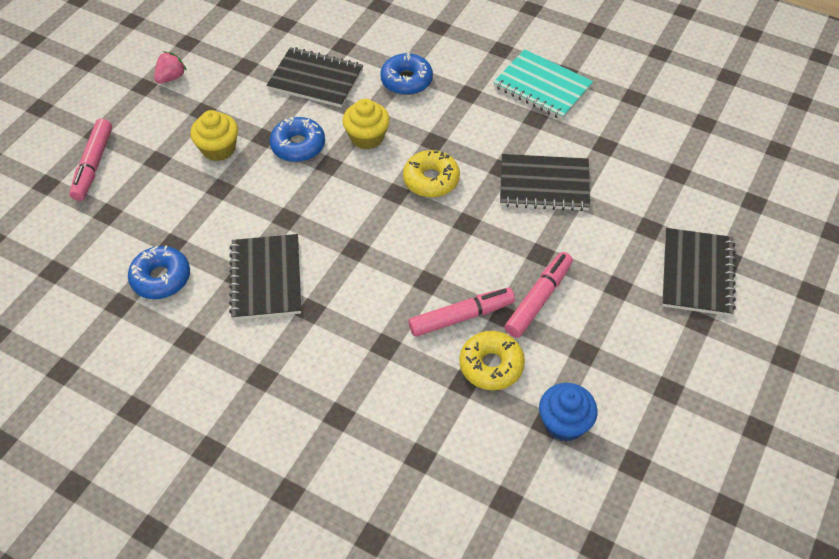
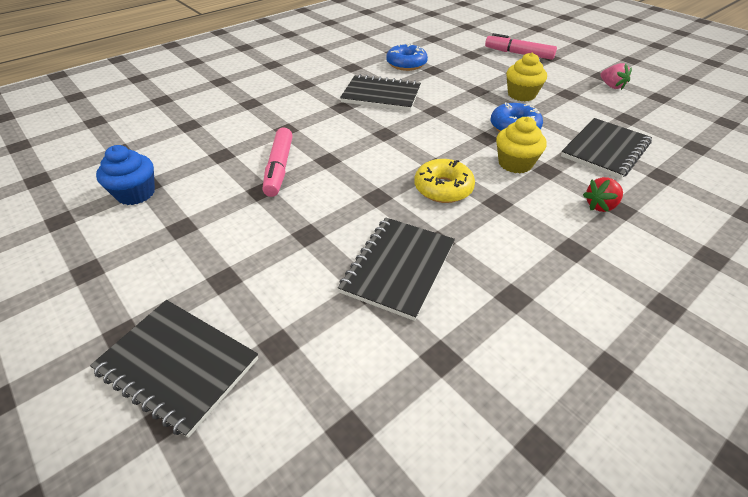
camera: 110 degrees right, 10 degrees down
blue donut [380,52,433,95] -> red strawberry [583,177,623,212]
yellow donut [459,331,525,390] -> none
turquoise notebook [493,49,593,119] -> none
pink marker [505,252,573,338] -> none

